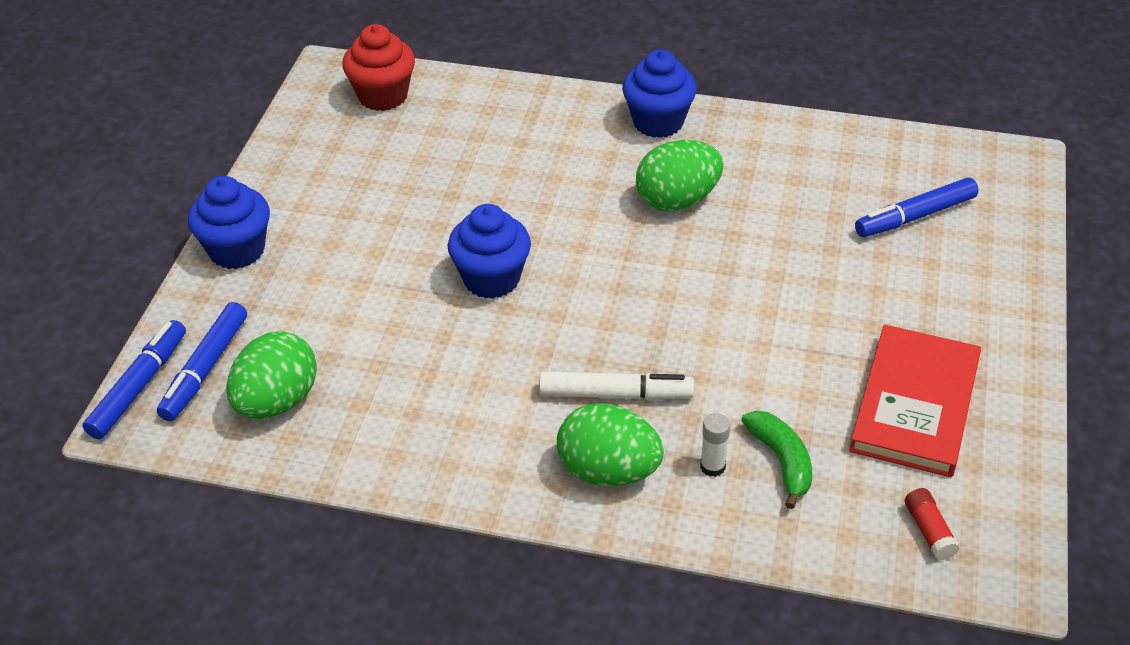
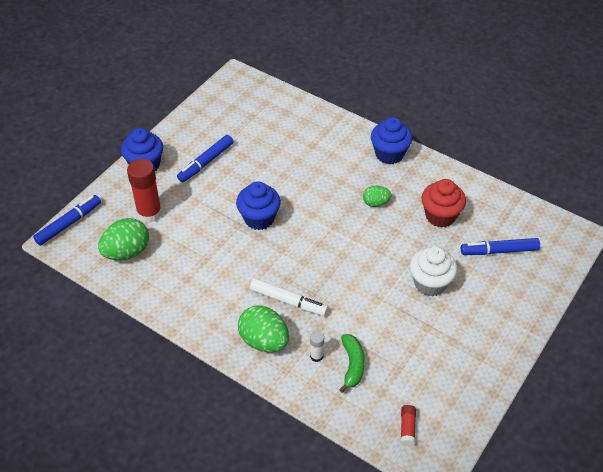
camera: 20 degrees right, 5 degrees up
blue marker [157,302,247,421] -> blue marker moved to [177,135,234,182]
red cupcake [342,24,415,111] -> red cupcake moved to [422,179,466,227]
green egg [636,140,723,211] -> green egg [363,185,392,207], size x0.57
red book [849,324,981,477] -> none
none -> red glue stick [127,159,162,223]
none -> white cupcake [410,246,457,296]

